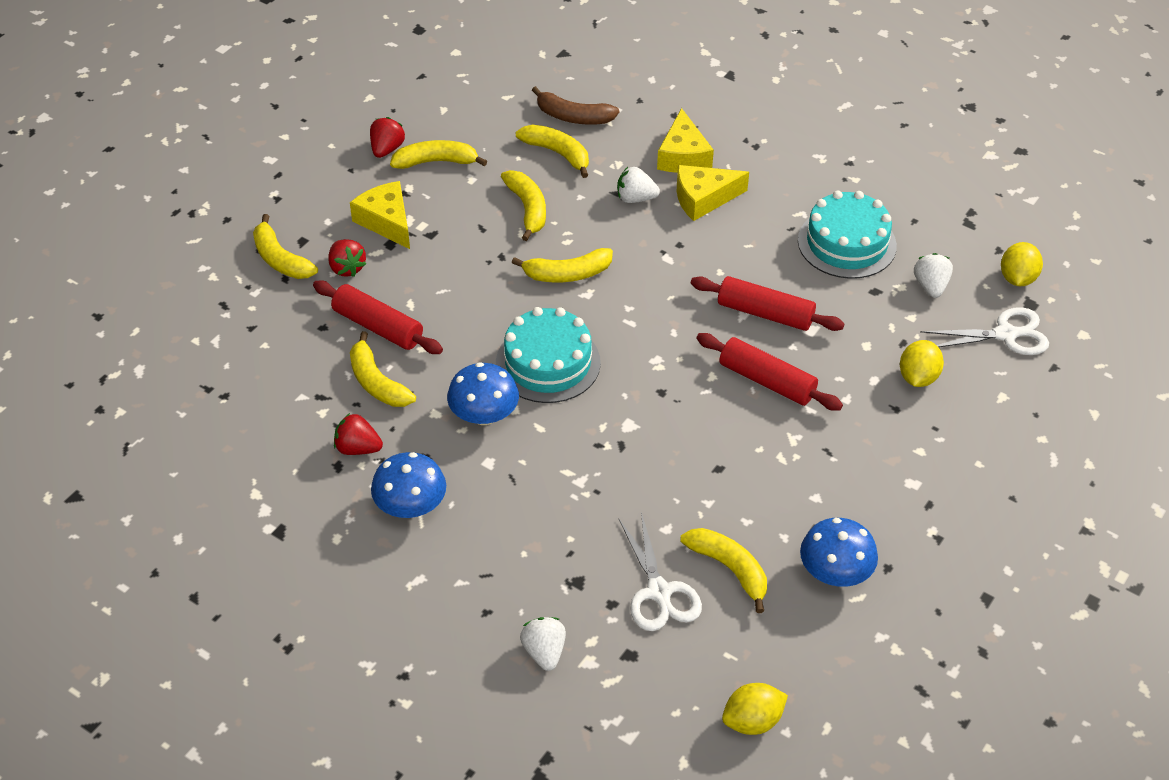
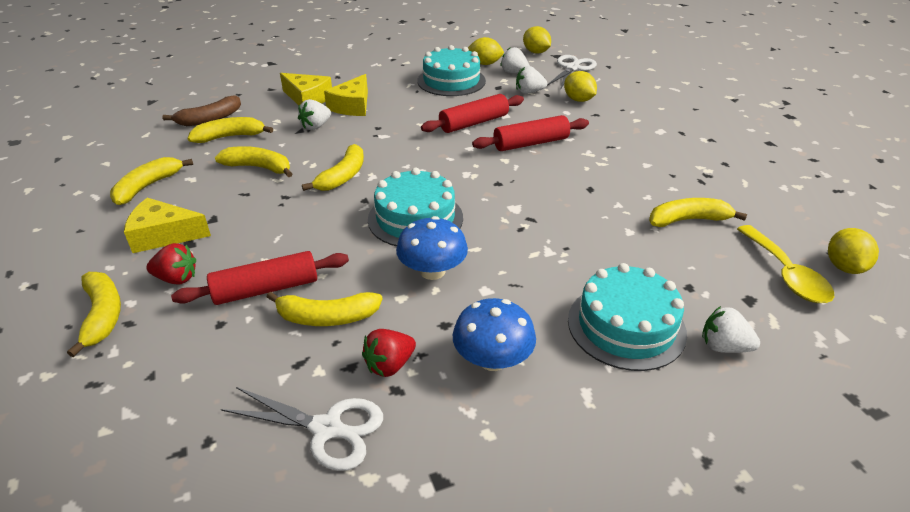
camera: 55 degrees left, 10 degrees down
yellow banana [253,214,318,279] -> yellow banana turned 105 degrees counterclockwise [67,272,121,357]
red strawberry [370,117,405,158] -> none
white scissors [619,512,702,631] -> white scissors moved to [221,387,383,471]
blue mushroom [800,518,878,587] -> none
none -> yellow lemon [468,37,504,65]
none -> white strawberry [516,66,547,94]
none -> turquoise cake [568,263,687,371]
none -> yellow spoon [737,225,834,303]

